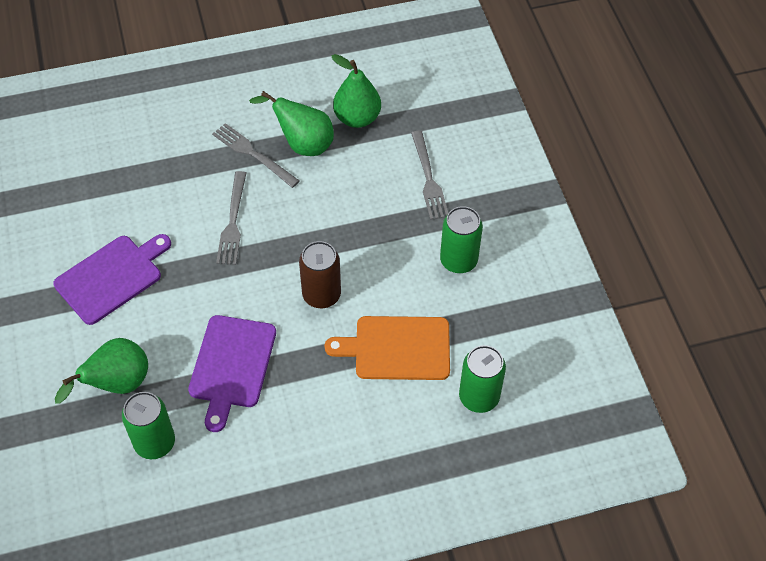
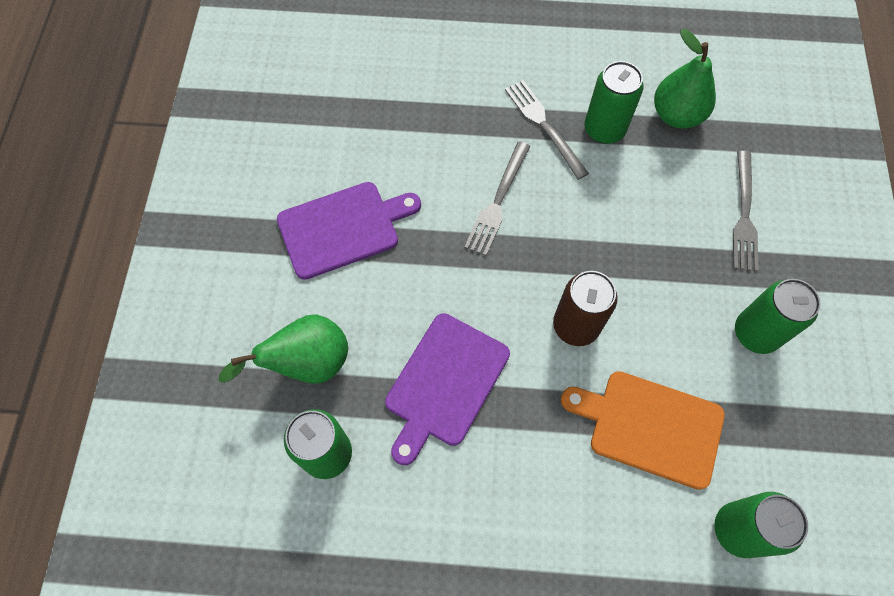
camera: 20 degrees right, 10 degrees up
green pear [249,91,334,156] -> green can [584,61,644,144]

